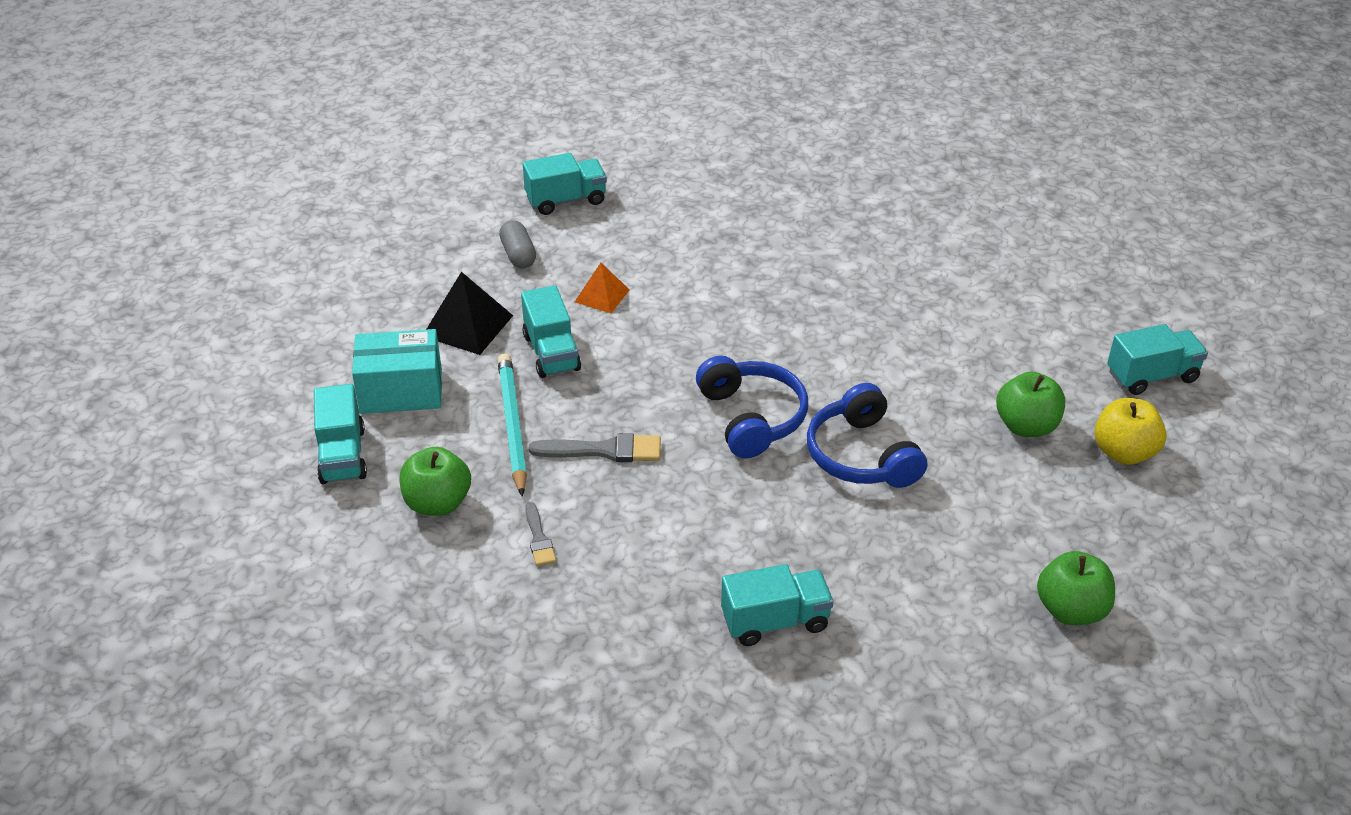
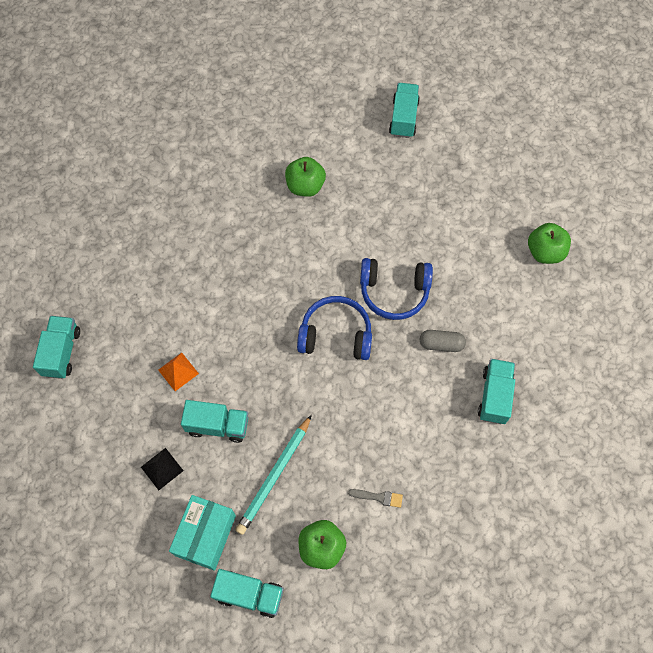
camera: 65 degrees left, 25 degrees up
black pyramid [427,272,513,355] -> black pyramid [141,448,183,490], size x0.63
turquoise pencil [498,353,527,497] -> turquoise pencil turned 75 degrees counterclockwise [235,415,312,535]
grey capsule [499,220,536,268] -> grey capsule moved to [420,330,466,352]
grey brush [529,433,661,462] -> none
green apple [996,372,1065,437] -> green apple moved to [285,157,326,197]
yellow apple [1094,398,1167,465] -> none

